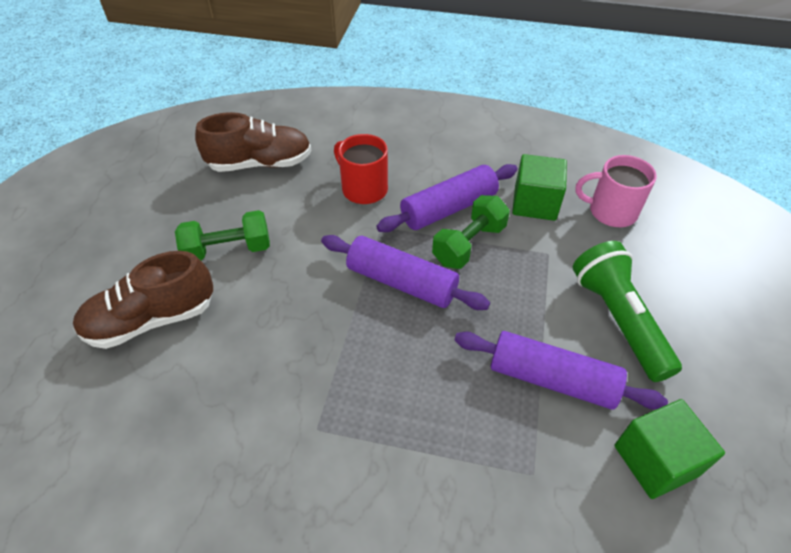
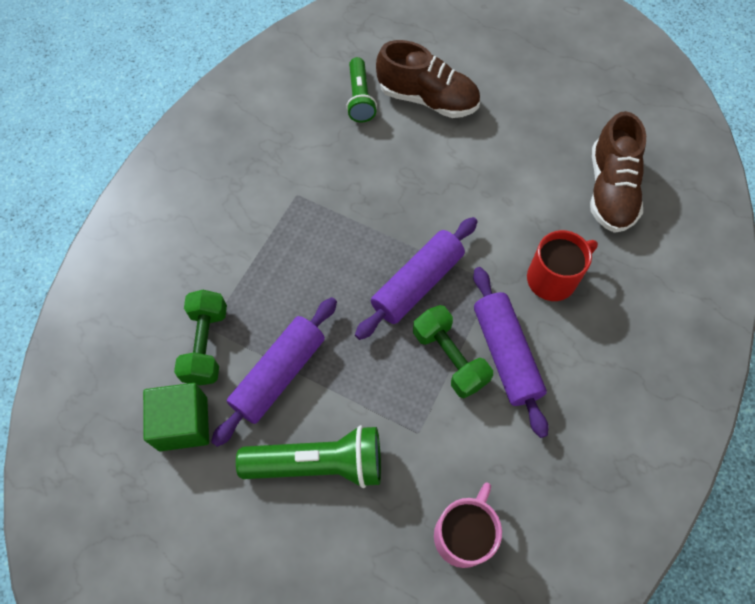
camera: 105 degrees right, 15 degrees up
brown shoe [73,251,213,349] -> brown shoe turned 120 degrees clockwise [376,40,480,118]
green dumbbell [175,210,270,261] -> green dumbbell moved to [174,290,227,385]
green cube [512,154,567,221] -> none
none -> green flashlight [346,57,377,122]

